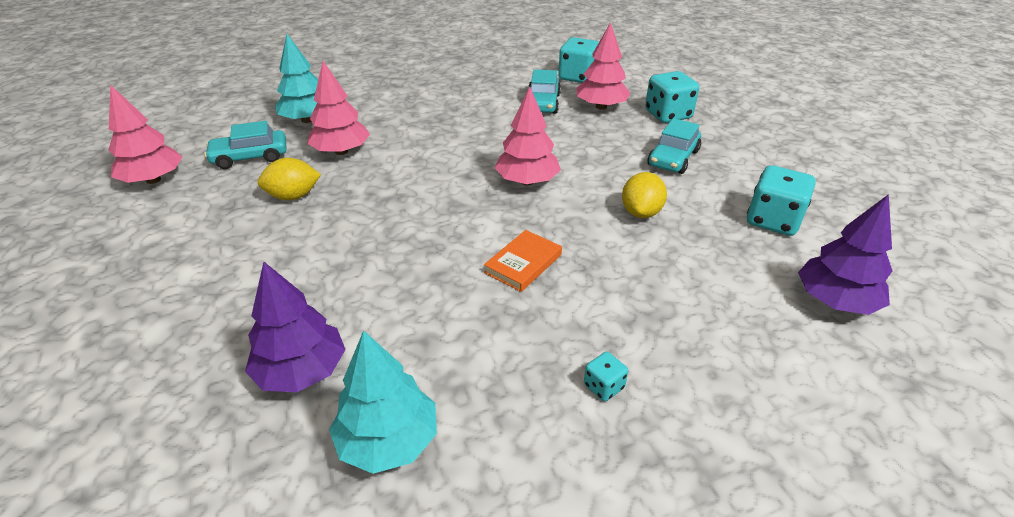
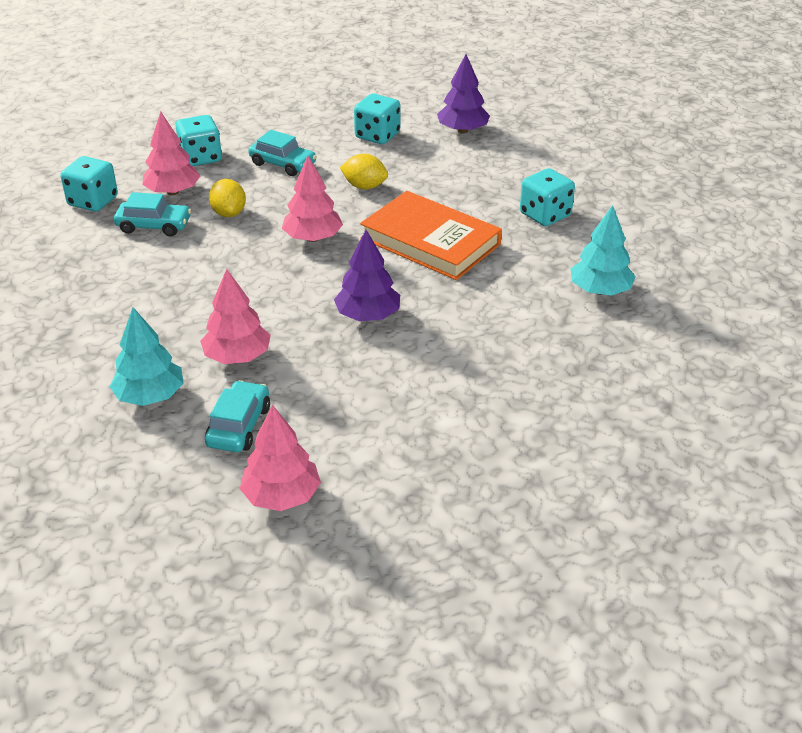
camera: 90 degrees left, 0 degrees up
turquoise car [204,121,286,169] -> turquoise car turned 150 degrees counterclockwise [205,380,270,452]
purple tree [245,262,346,392] -> purple tree moved to [334,230,400,321]
yellow lemon [257,158,321,200] -> yellow lemon moved to [209,179,246,217]
orange book [484,230,562,292] -> orange book [360,191,502,280], size x2.15
turquoise dice [584,352,628,401] -> turquoise dice [520,168,575,226], size x2.05

